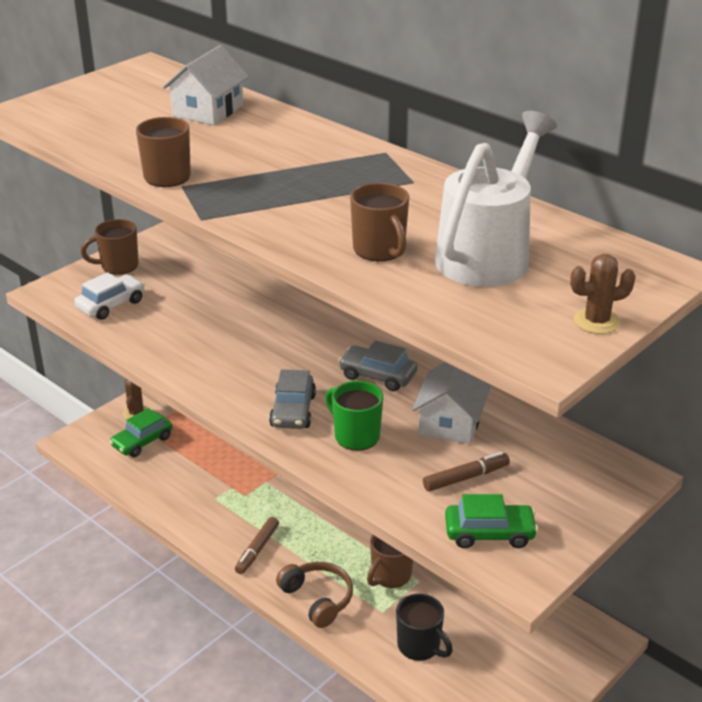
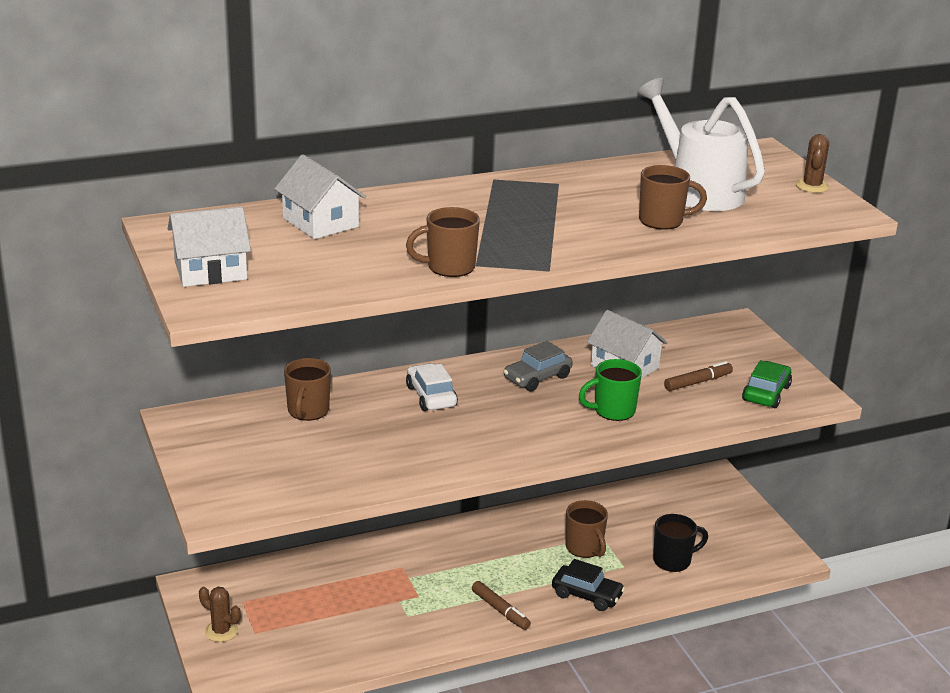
camera: 65 degrees left, 5 degrees down
white car [74,272,145,320] -> white car moved to [406,363,458,411]
brown mug [81,219,139,275] -> brown mug moved to [284,358,331,421]
green car [109,408,173,457] -> none
grey car [269,369,316,429] -> none
brown headphones [276,562,353,628] -> black car [552,559,625,611]
brown marker [423,452,510,491] -> brown marker turned 60 degrees clockwise [664,361,733,391]
none -> white house [168,206,251,287]

